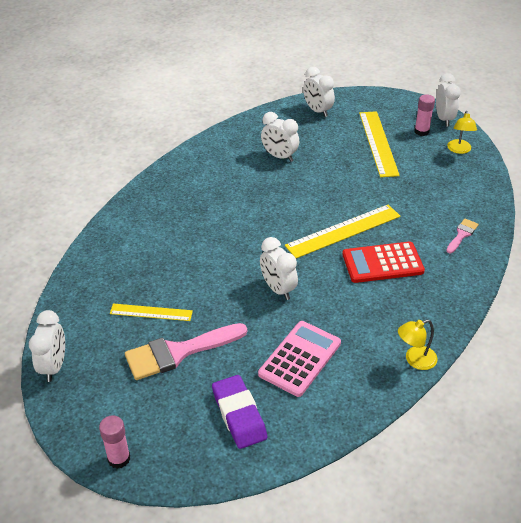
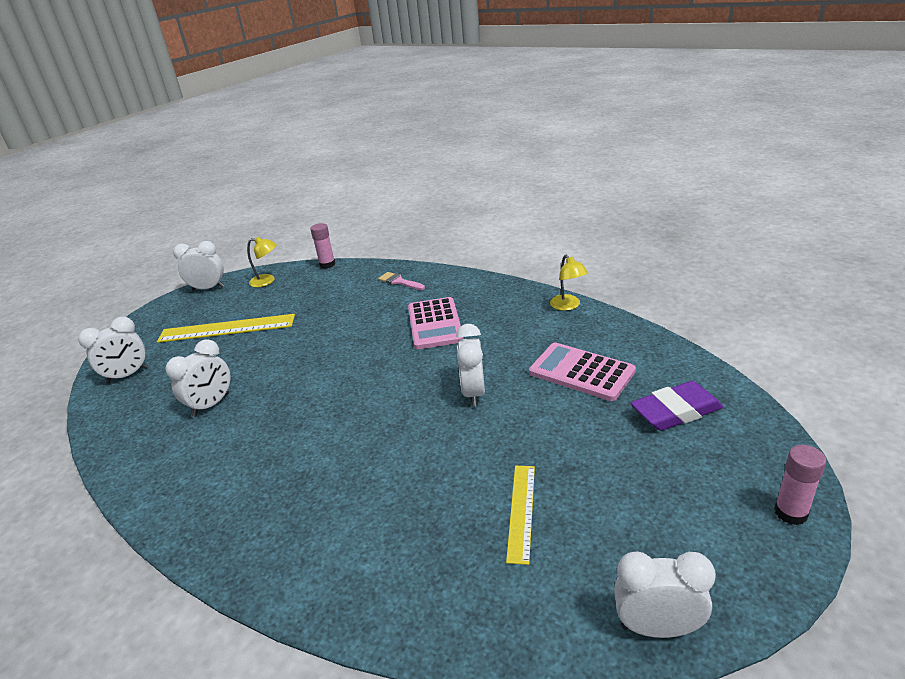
camera: 85 degrees left, 10 degrees down
pink brush [125,323,247,380] -> none
white clock [260,237,298,300] -> white clock turned 120 degrees clockwise [456,324,485,406]
yellow ruler [285,205,400,258] -> none
red calculator [342,241,425,283] -> pink calculator [408,297,464,349]
pink glue stick [414,94,435,136] -> pink glue stick moved to [310,223,336,269]

